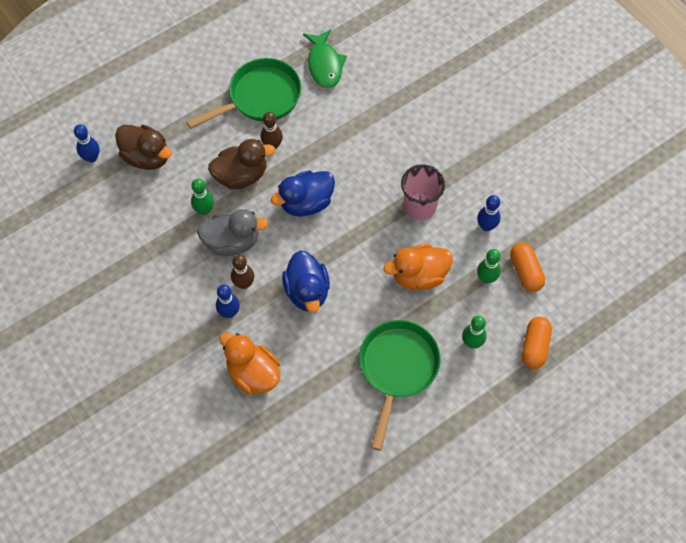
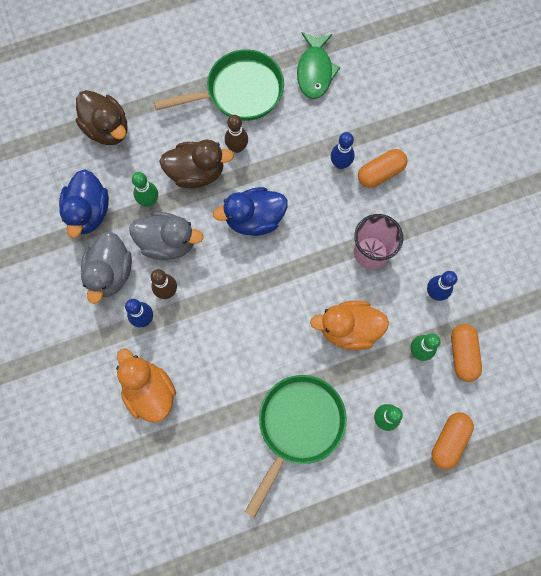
camera: 15 degrees right, 10 degrees up
blue bowling pin [74,124,99,163] -> blue bowling pin moved to [331,132,355,169]
blue duck [282,250,330,313] -> blue duck moved to [59,169,109,238]
none -> grey duck [81,231,132,304]
none -> orange capsule [358,149,407,188]

